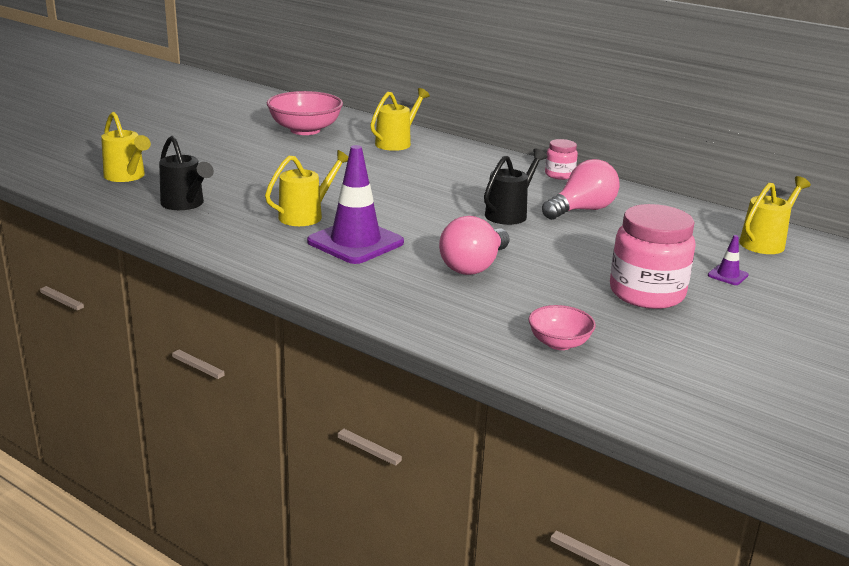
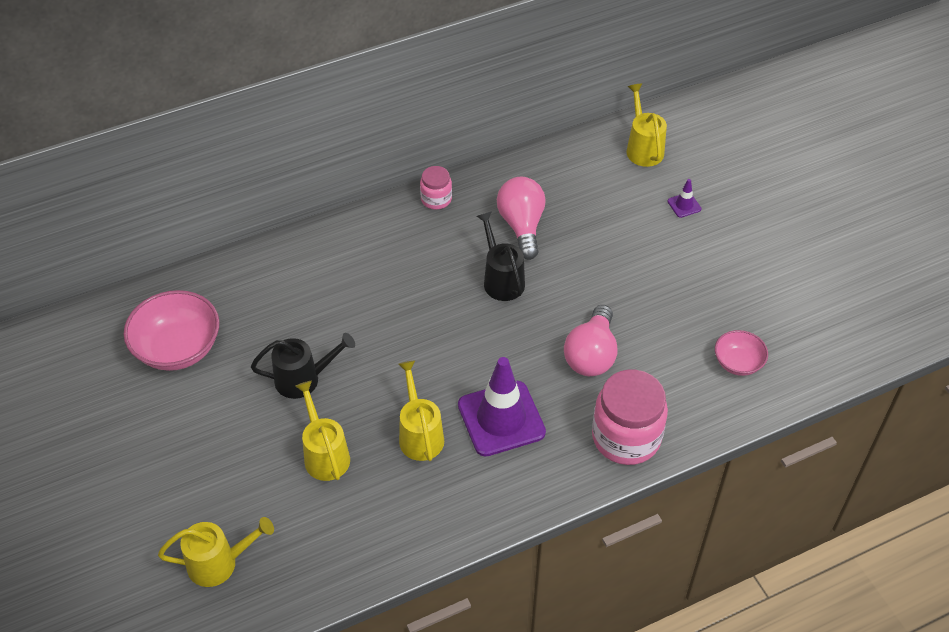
camera: 60 degrees left, 25 degrees up
black watering can [159,136,214,210] -> black watering can moved to [251,333,355,399]
yellow watering can [370,88,430,151] -> yellow watering can moved to [295,380,350,481]
pink light bulb [439,216,509,275] -> pink light bulb turned 45 degrees clockwise [564,305,618,376]
pink jar [610,204,696,309] -> pink jar moved to [592,370,668,465]

